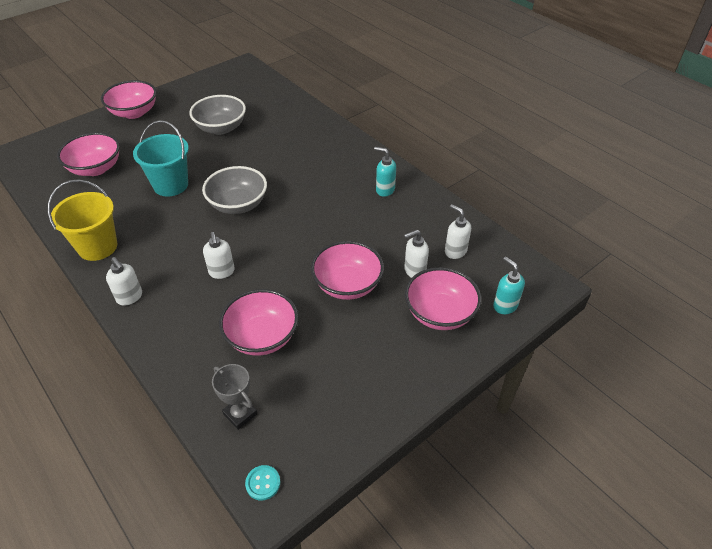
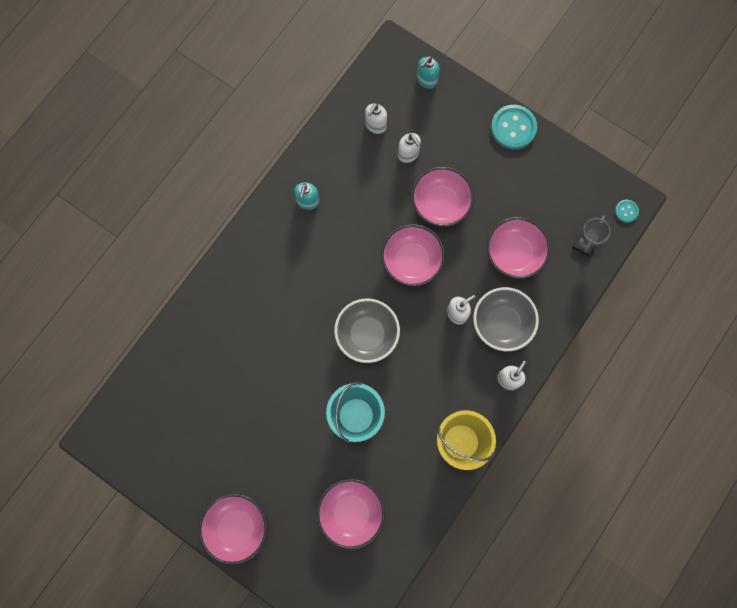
camera: 105 degrees left, 30 degrees up
grey bowl [189,95,246,135] -> grey bowl moved to [473,287,539,351]
pink bowl [405,267,481,330] -> pink bowl moved to [381,224,445,286]
none -> turquoise button [491,105,537,149]

